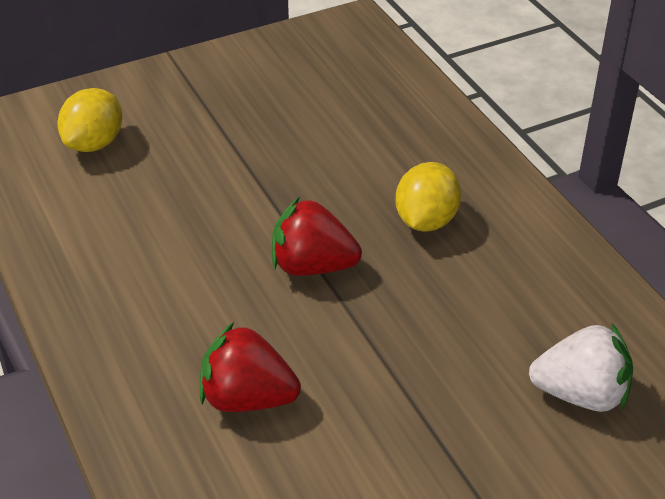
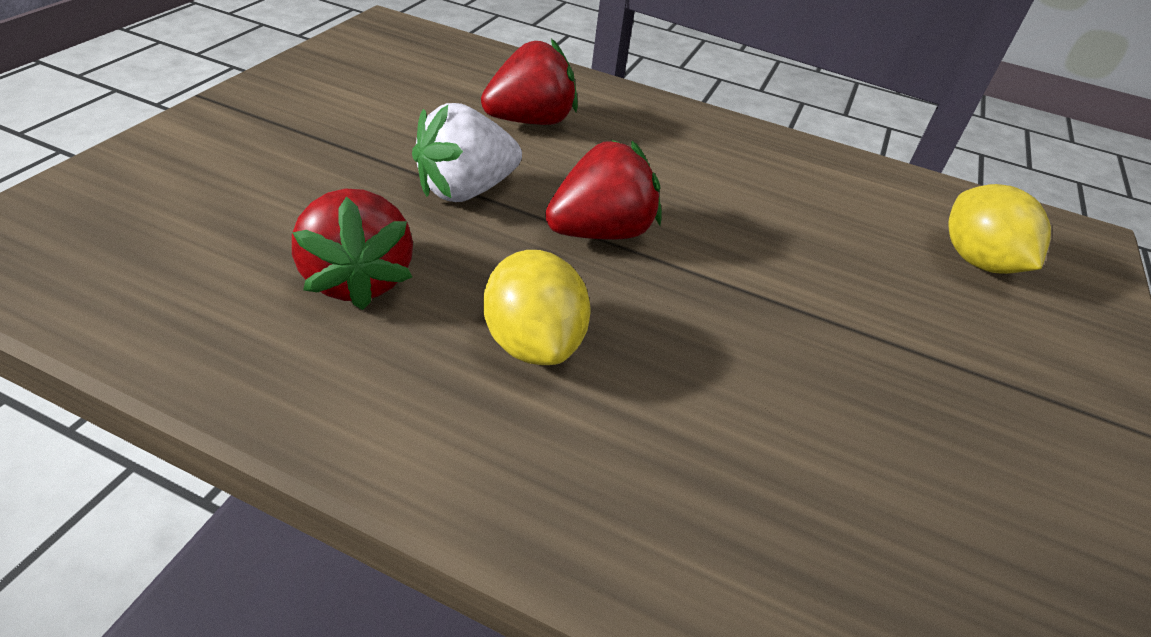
camera: 135 degrees right, 0 degrees up
white strawberry [529,324,633,412] -> white strawberry moved to [412,103,522,202]
none -> red strawberry [292,188,413,310]

